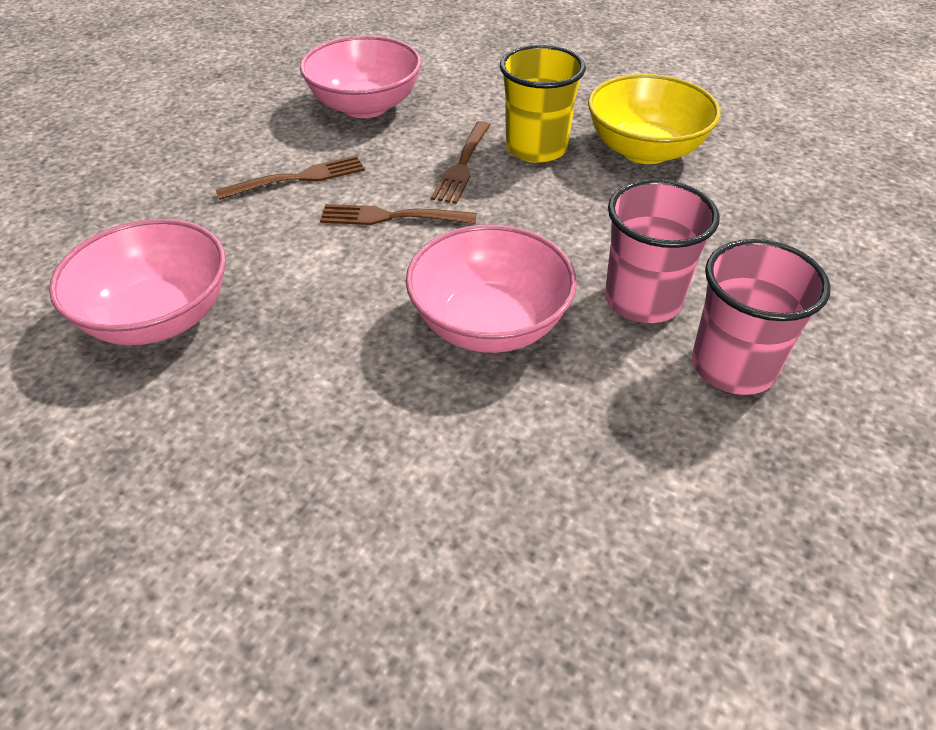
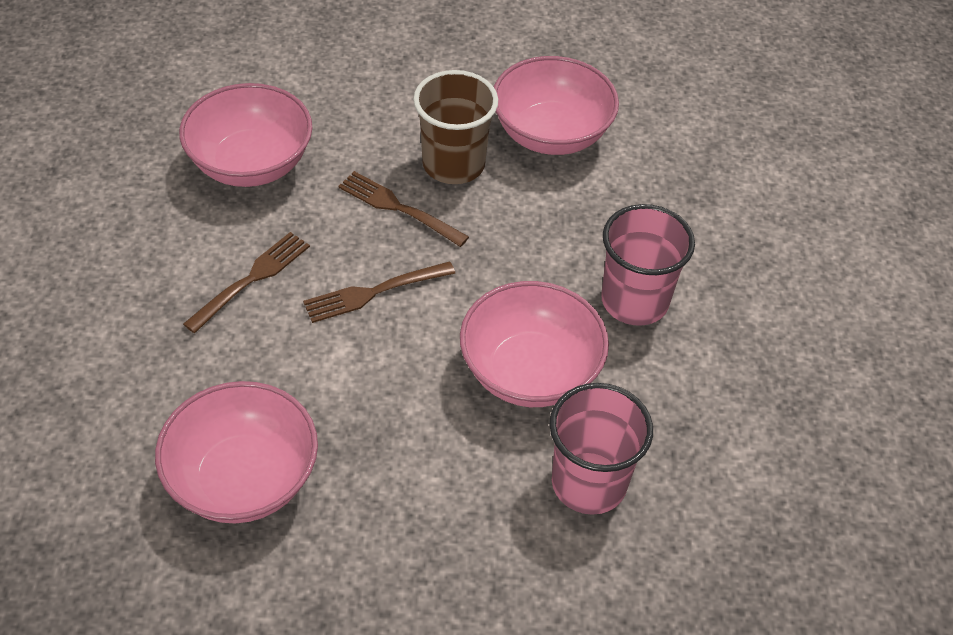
camera: 30 degrees left, 5 degrees up
brown fork [431,121,491,204] -> brown fork turned 135 degrees clockwise [338,171,469,247]
yellow cup [500,45,586,163] -> brown cup [413,70,498,184]
yellow bowl [588,74,721,164] -> pink bowl [494,56,619,155]
pink cup [692,239,831,395] -> pink cup moved to [549,383,653,515]

